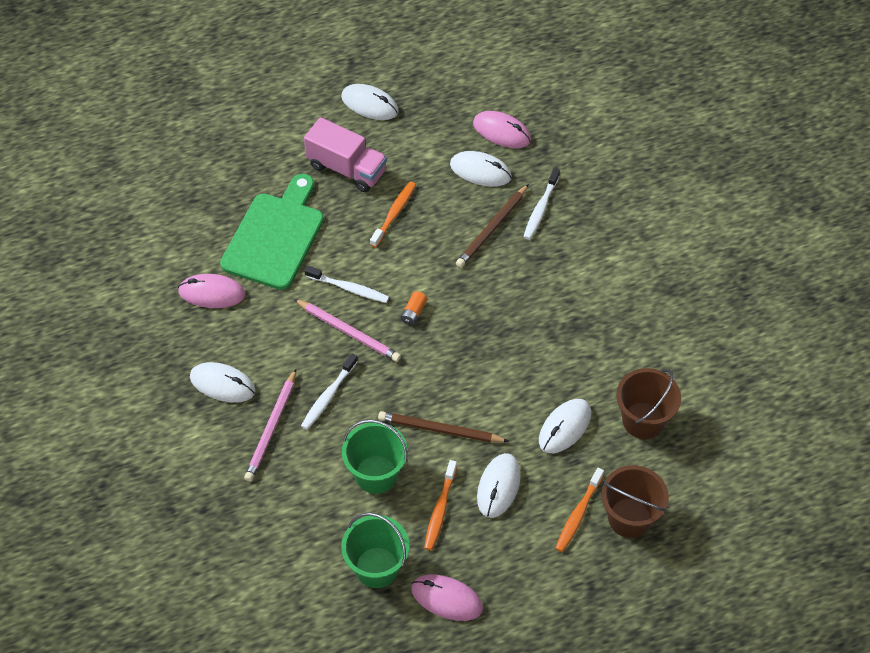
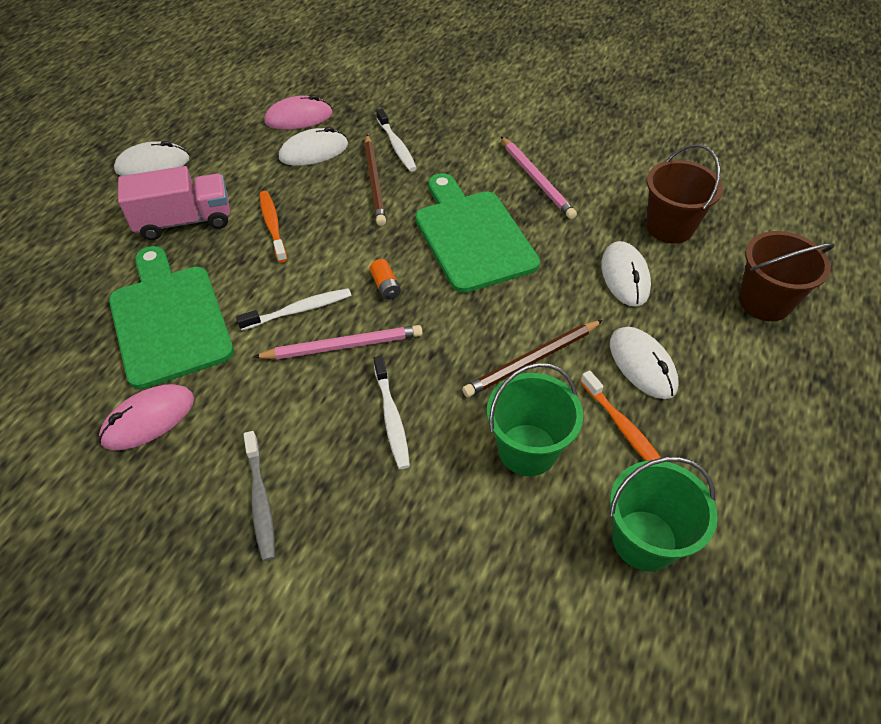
camera: 45 degrees left, 5 degrees down
white mouse [190,362,256,403] -> grey toothbrush [244,431,275,561]
pink pencil [244,369,296,482] -> pink pencil moved to [501,137,577,219]
pink mouse [411,575,483,621] -> none
orange toothbrush [555,467,604,552] -> none
none -> green cutting board [415,173,540,293]

